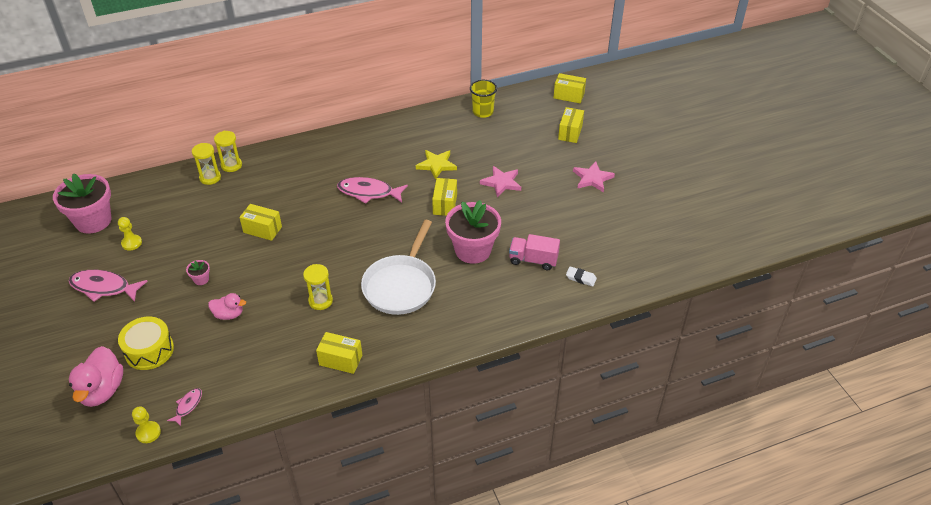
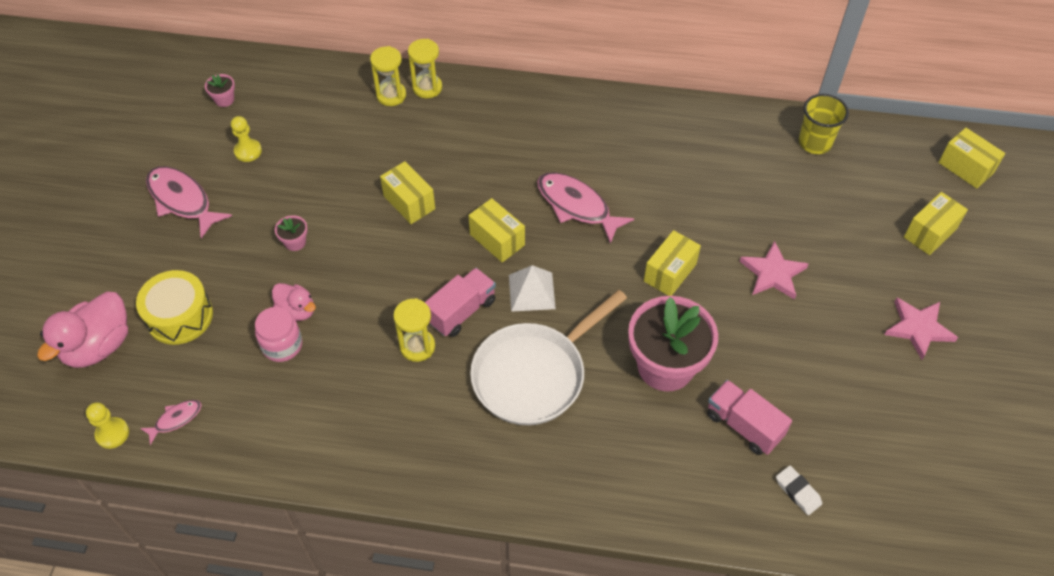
camera: 30 degrees right, 10 degrees up
pink flower pot [53,173,111,234] -> pink flower pot [205,74,235,107], size x0.40
yellow box [316,332,362,374] -> yellow box moved to [468,198,525,263]
yellow star [416,150,457,180] -> none
none -> pink jar [255,307,302,362]
none -> pink truck [425,268,496,337]
none -> white pyramid [509,265,556,312]

